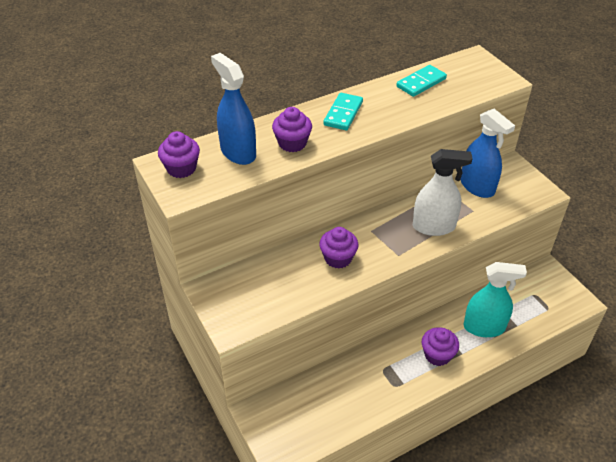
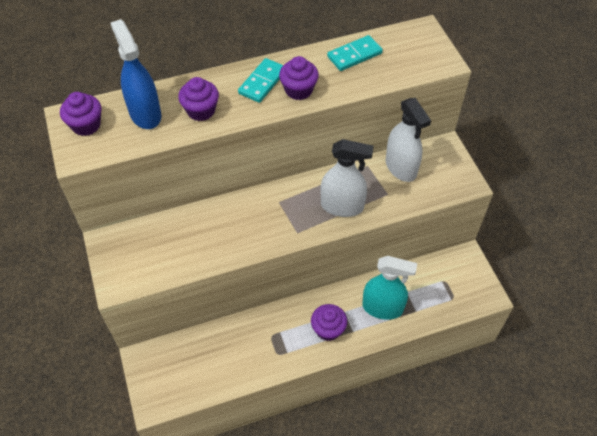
camera: 10 degrees right, 10 degrees up
purple cupcake [319,227,358,269] -> purple cupcake moved to [279,56,319,100]
blue spray bottle [460,109,515,198] -> white spray bottle [386,98,431,182]

